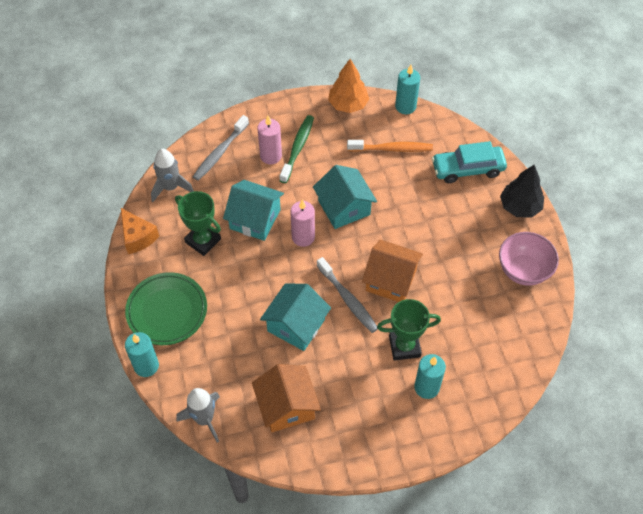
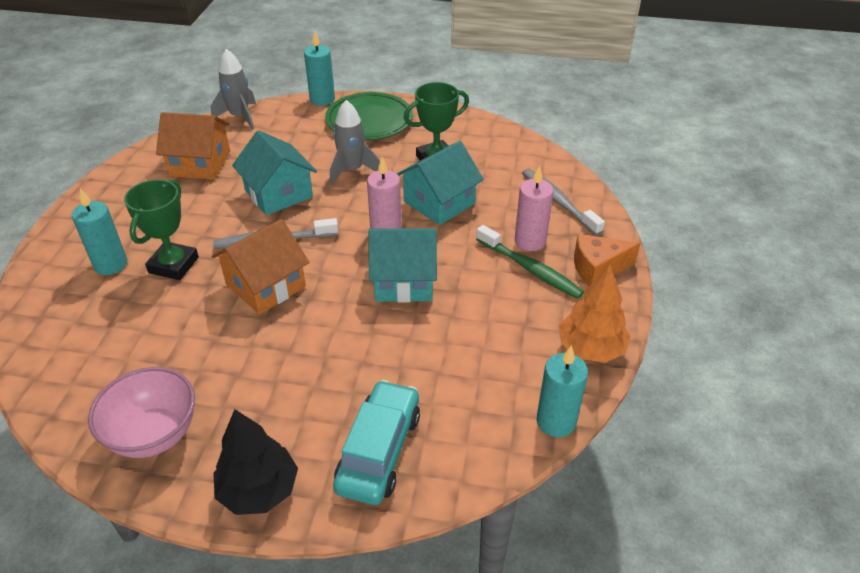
camera: 115 degrees right, 15 degrees down
orange cheese [121,208,159,254] -> orange cheese moved to [574,234,640,286]
grey rocket [151,149,194,202] -> grey rocket moved to [330,100,380,186]
orange toothbrush [347,140,433,152] -> none

